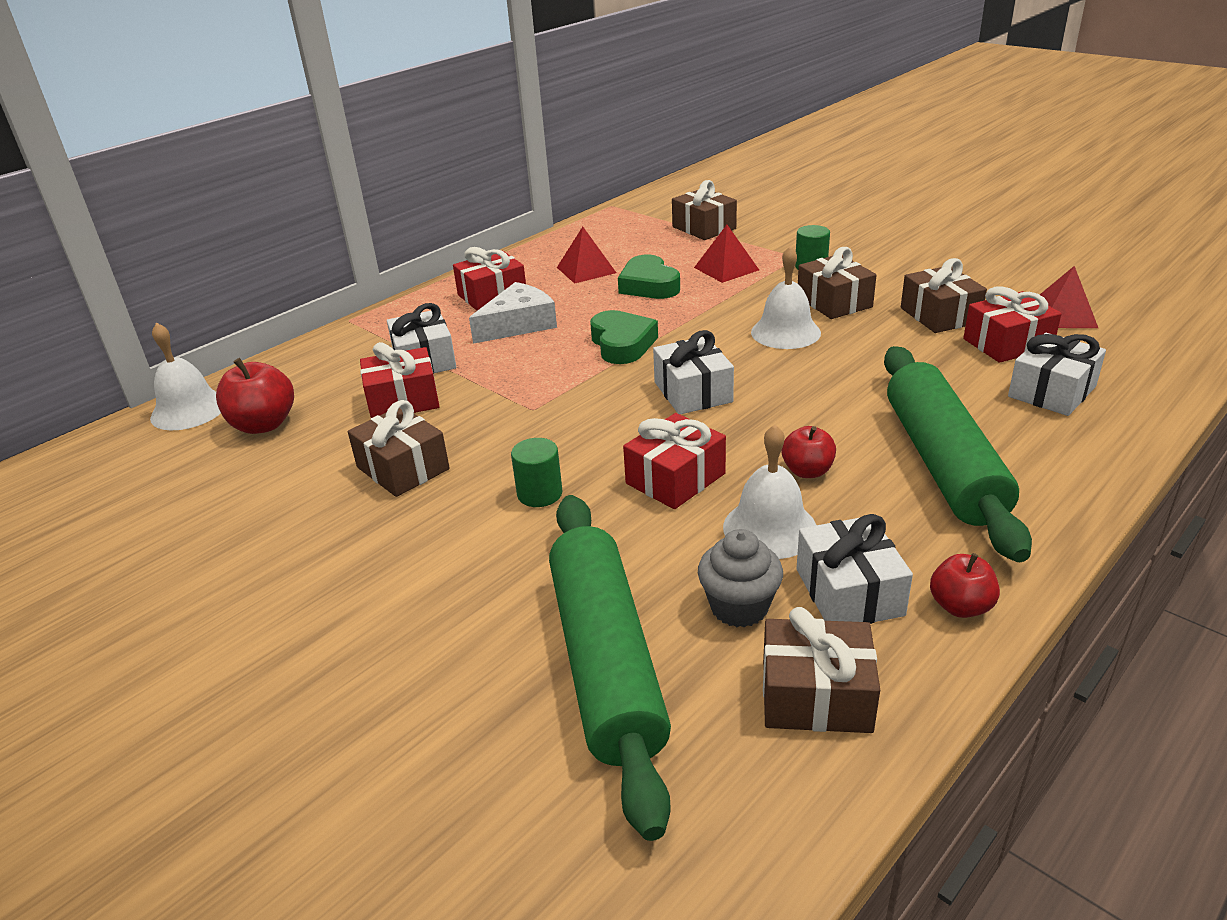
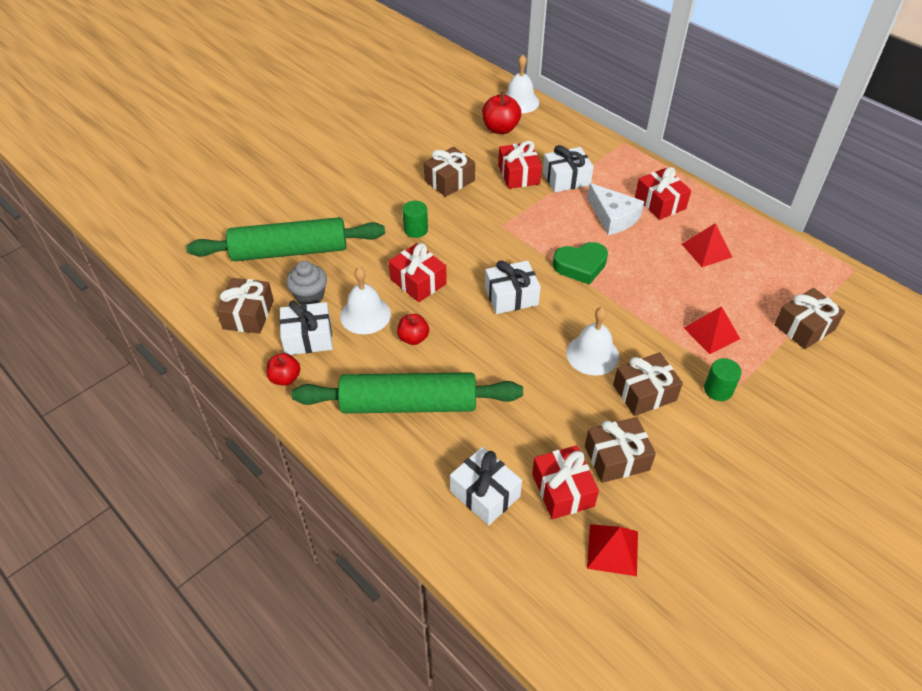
camera: 90 degrees right, 15 degrees up
green heart [618,255,680,299] -> none

